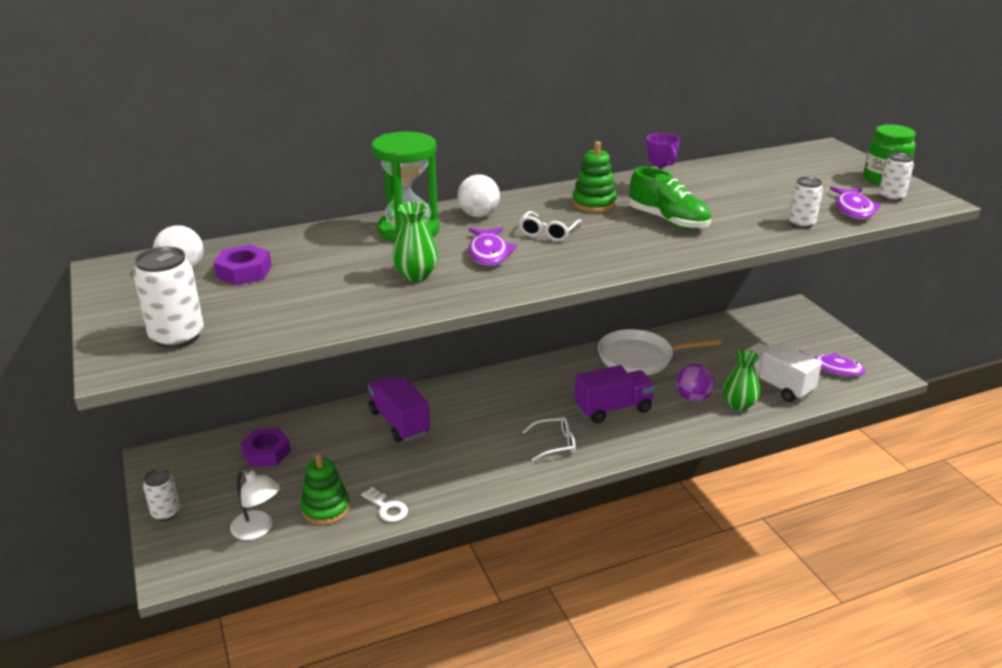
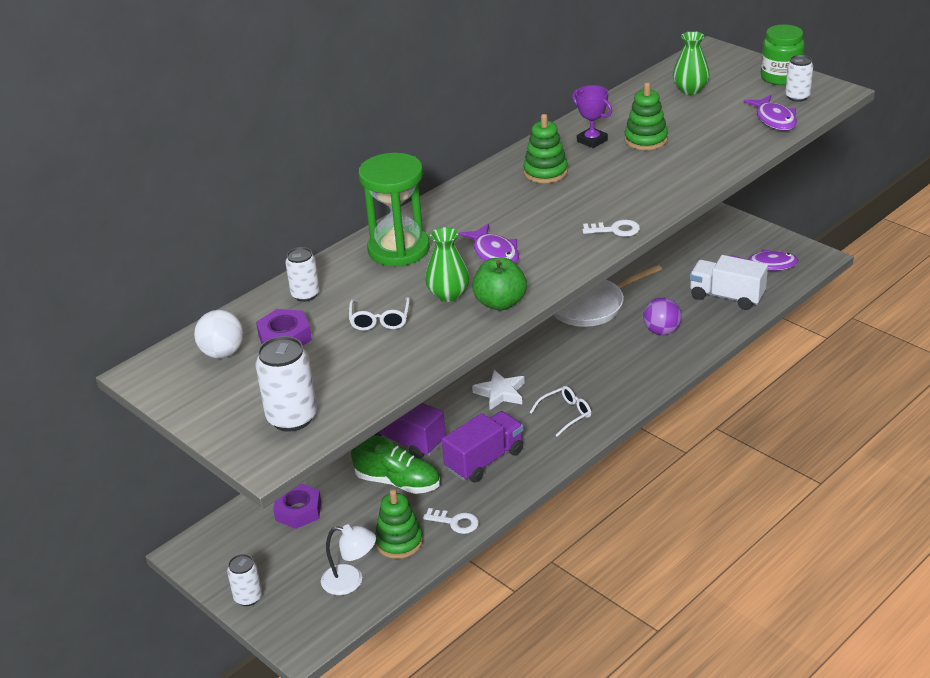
camera: 20 degrees left, 5 degrees up
white ball [458,175,500,217] -> none
white glasses [519,211,582,241] -> white glasses moved to [349,297,410,331]
purple truck [574,365,655,423] -> purple truck moved to [442,411,524,482]
green shoe [629,167,711,229] -> green shoe moved to [351,435,440,494]
green vase [723,350,760,411] -> green vase moved to [673,31,710,95]
white can [788,177,823,229] -> white can moved to [285,247,320,302]
none -> green apple [472,257,527,310]
none -> white star [472,370,525,410]
none -> white key [583,220,640,237]
none -> green stacking toy [624,82,668,150]

